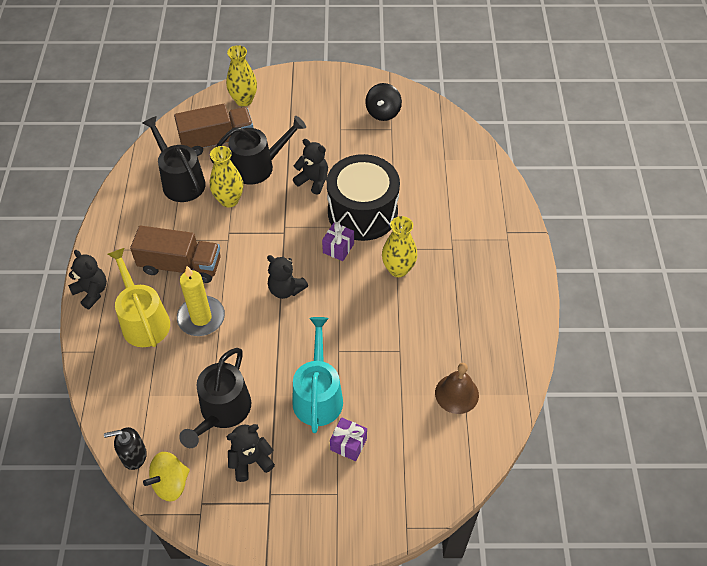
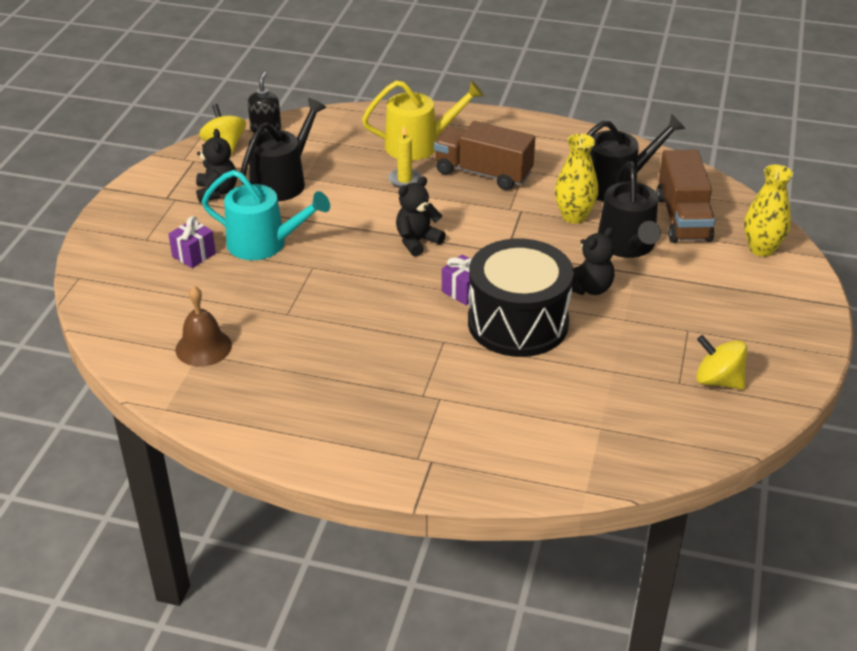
camera: 105 degrees right, 15 degrees down
black teddy bear [68,250,107,309] -> none
brown truck [130,225,220,283] -> brown truck turned 90 degrees clockwise [434,121,535,190]
yellow candle [177,266,225,336] -> yellow candle [388,126,422,188], size x0.61
black watering can [179,348,251,448] -> black watering can turned 90 degrees clockwise [241,98,326,201]
black spinning top [365,83,402,121] -> yellow spinning top [696,335,747,390]
yellow vase [382,216,417,277] -> none

